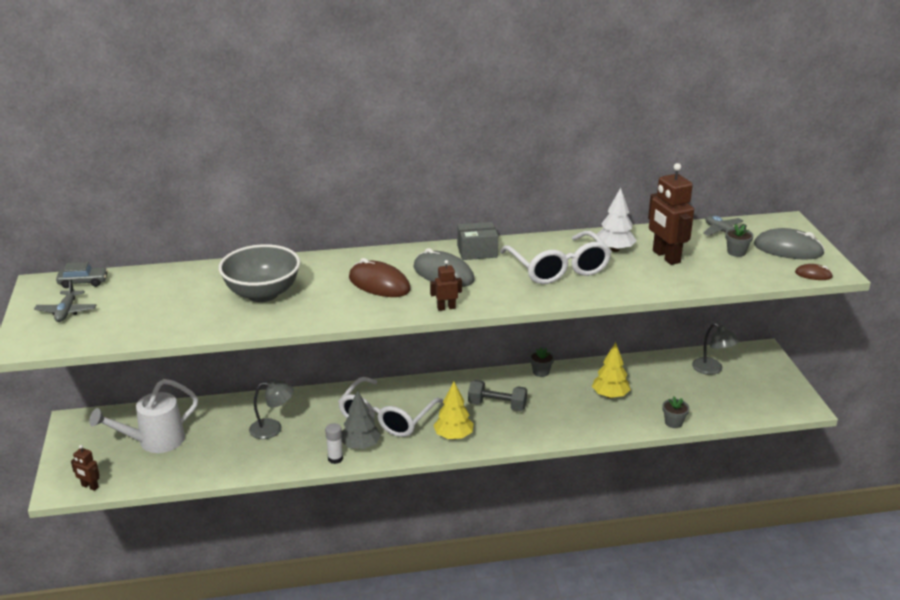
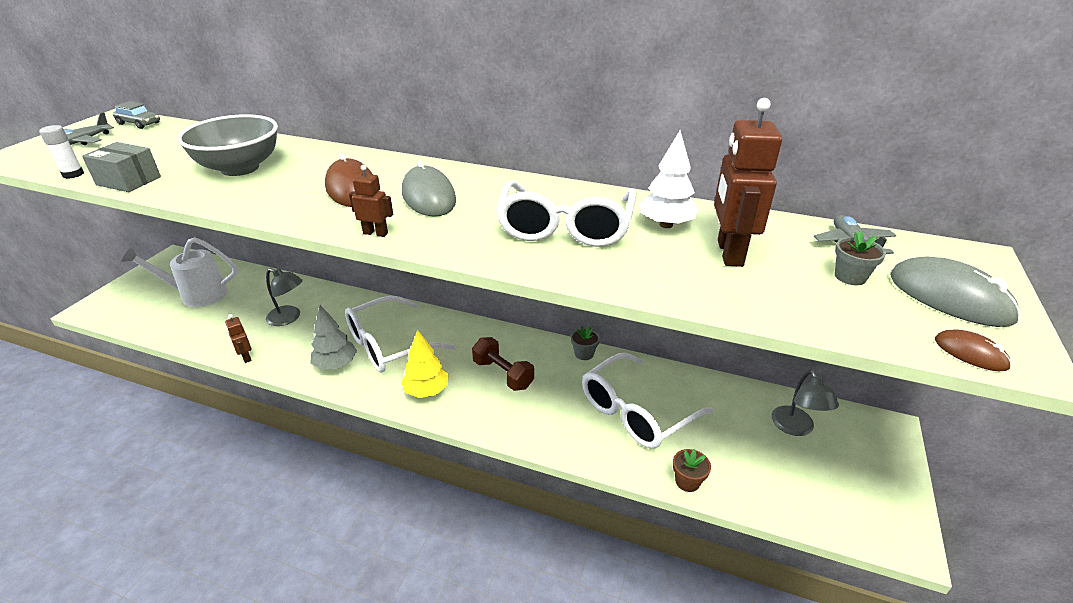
camera: 30 degrees right, 5 degrees up
brown robot [71,445,99,491] -> brown robot moved to [225,314,252,363]
white glue stick [325,423,343,464] -> white glue stick moved to [39,125,84,179]
grey box [457,222,498,260] -> grey box moved to [82,142,161,192]
grey dumbbell [468,380,527,411] -> brown dumbbell [472,337,534,391]
yellow tree [592,342,631,398] -> white glasses [582,353,714,449]
grey flower pot [662,396,690,428] -> brown flower pot [673,449,711,492]

